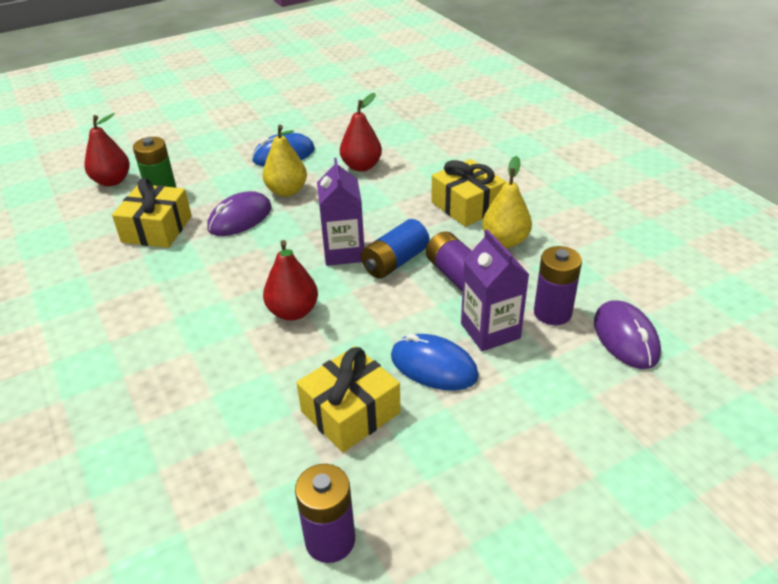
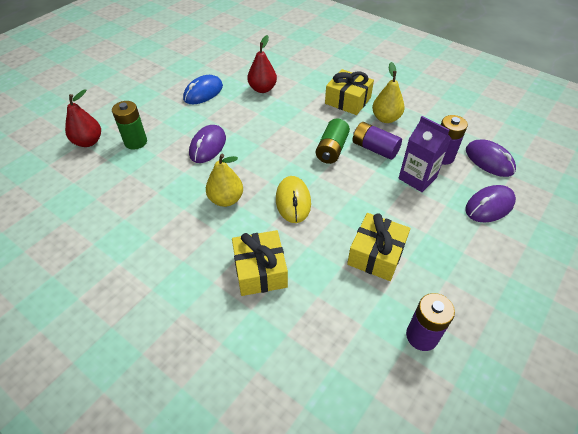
camera: 25 degrees left, 10 degrees up
yellow gift [112,178,192,248] -> yellow gift moved to [232,230,288,296]
yellow pear [263,125,307,197] -> yellow pear moved to [206,154,243,207]
red pear [263,240,318,321] -> yellow mouse [276,176,311,223]
purple carton [317,158,364,266] -> none
blue battery [361,219,430,279] -> green battery [316,119,350,164]
blue mouse [391,334,479,391] -> none
none -> purple mouse [465,185,516,222]

